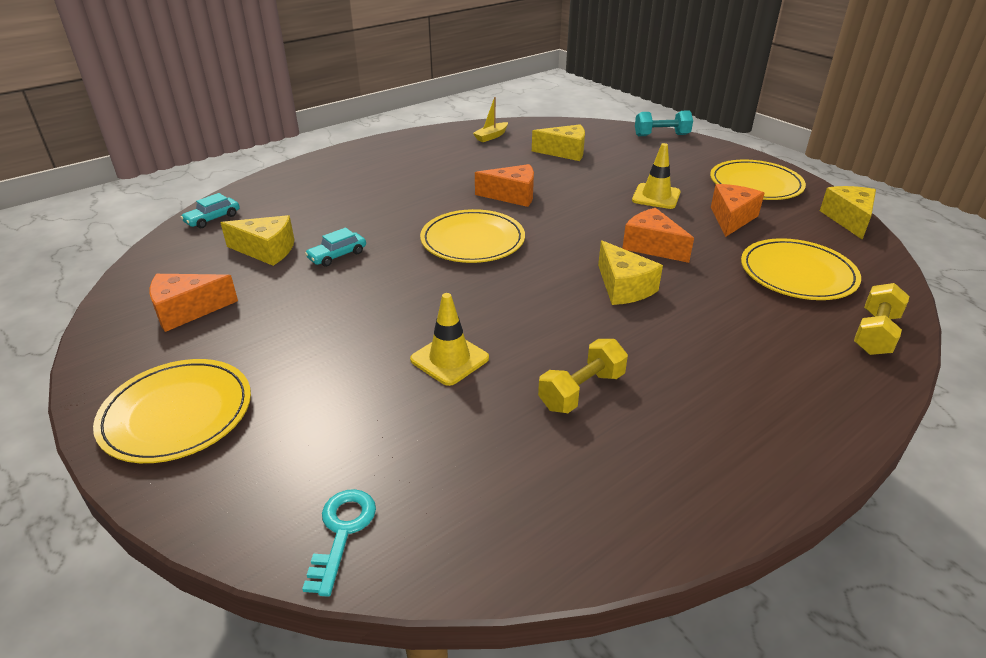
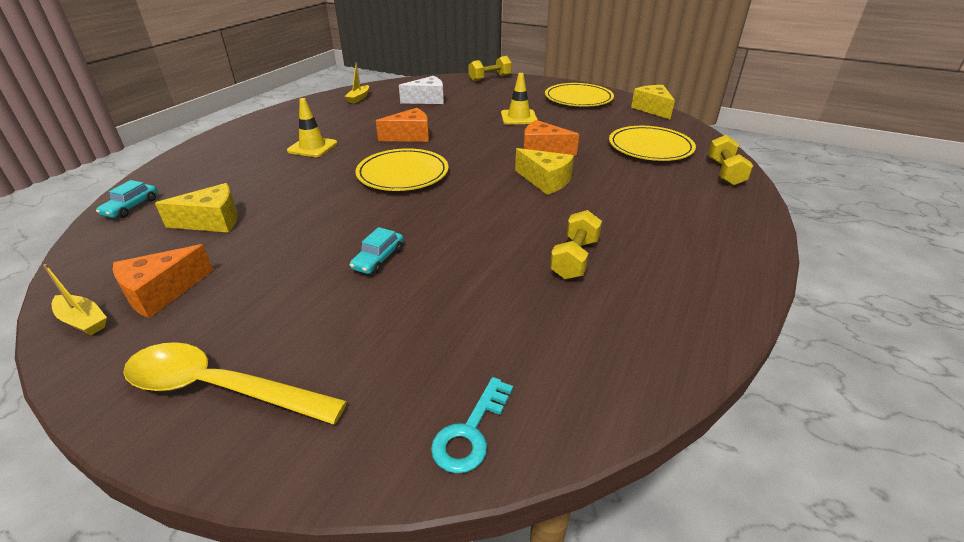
camera: 25 degrees left, 0 degrees up
yellow plate [93,359,251,463] -> yellow spoon [123,342,347,425]
turquoise key [302,489,376,597] -> turquoise key turned 135 degrees counterclockwise [431,377,513,473]
turquoise car [305,228,366,267] -> turquoise car moved to [350,227,403,274]
yellow traffic cone [410,293,489,386] -> yellow traffic cone moved to [287,98,337,157]
yellow cheese [532,124,585,161] -> white cheese [399,76,444,104]
turquoise dumbbell [635,110,693,136] -> yellow dumbbell [469,56,512,81]
orange cheese [711,184,764,237] -> none
none -> yellow boat [43,264,107,335]

